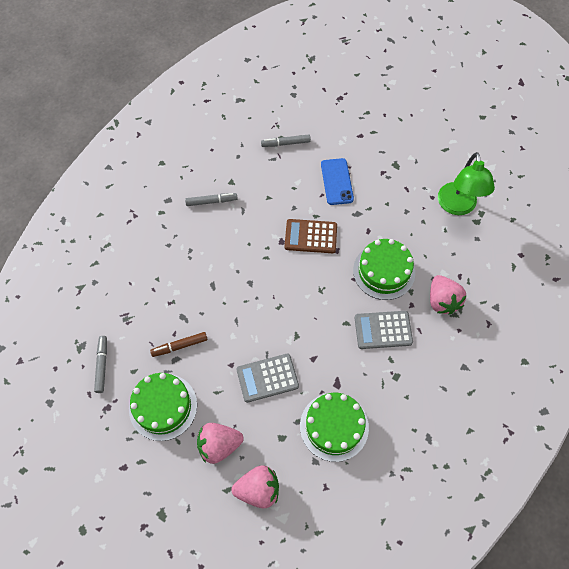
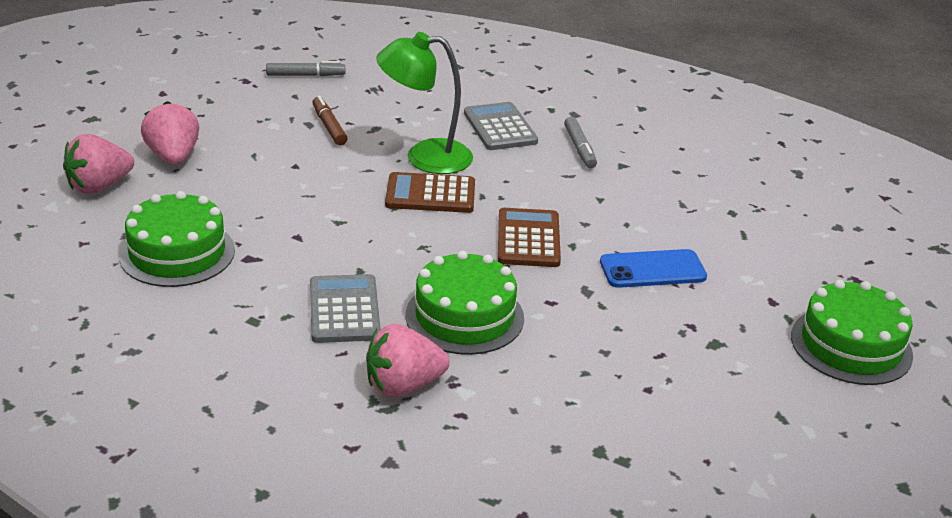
camera: 85 degrees right, 30 degrees down
green cake [129,373,197,441] -> green cake moved to [791,280,913,385]
pink strawberry [231,465,279,509] -> pink strawberry turned 60 degrees clockwise [63,134,134,194]
grey calculator [236,354,299,403] -> grey calculator moved to [464,102,538,150]
grey marker [261,134,311,147] -> none
green lamp [438,152,495,215] -> green lamp moved to [376,32,473,174]
none -> brown calculator [385,172,475,213]

